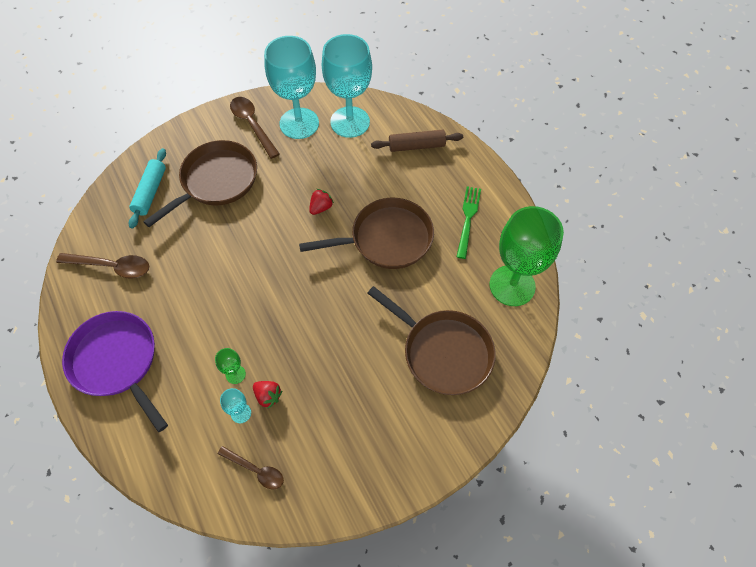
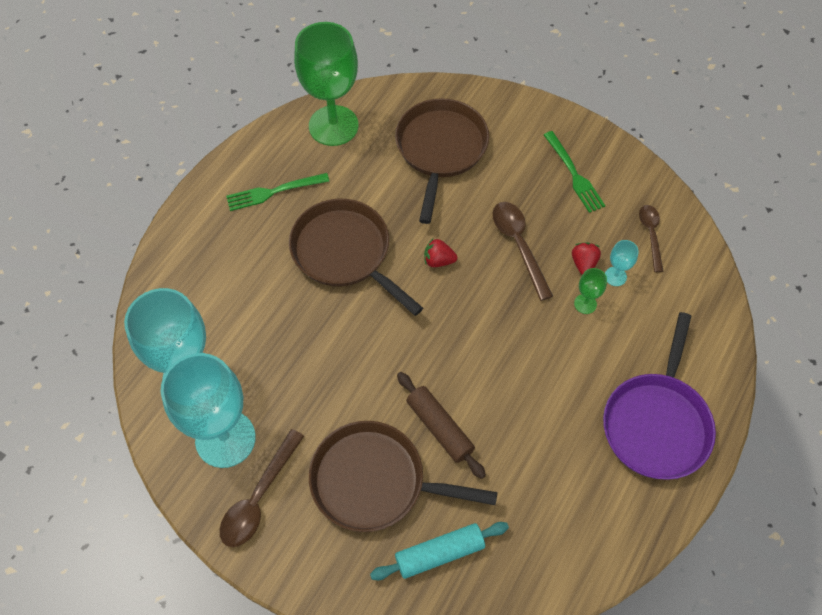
camera: 120 degrees left, 0 degrees up
brown spoon [56,253,149,279] -> brown spoon moved to [493,202,553,301]
red strawberry [309,189,334,215] -> red strawberry moved to [424,238,458,267]
brown rolling pin [371,130,463,152] -> brown rolling pin moved to [397,372,486,479]
none -> green fork [544,131,605,213]

